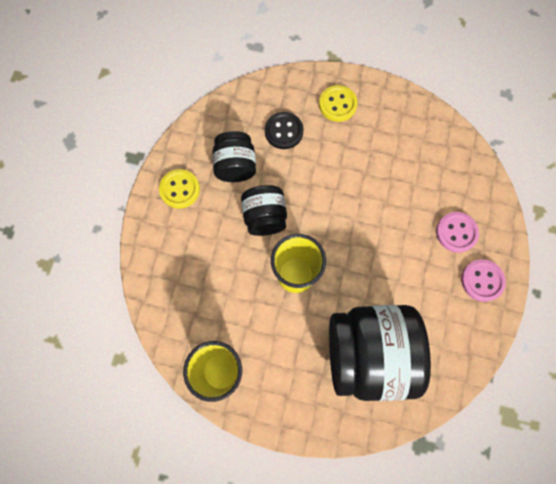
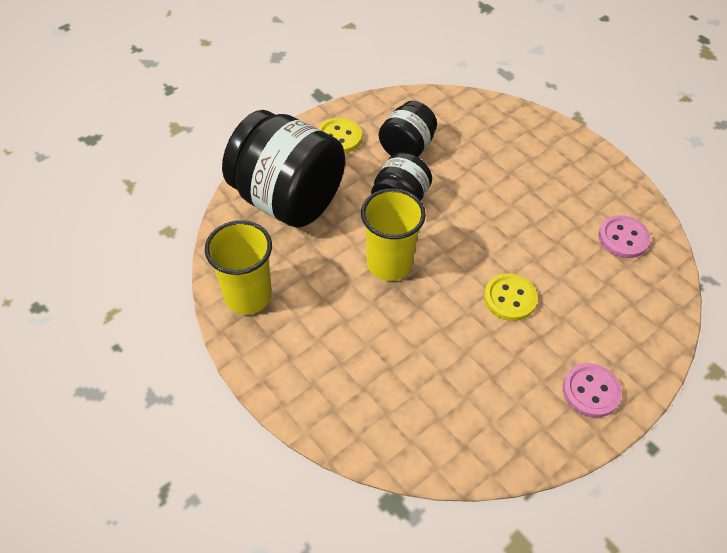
camera: 35 degrees right, 20 degrees down
black button [265,112,304,149] -> none
yellow button [319,85,358,122] -> yellow button moved to [484,273,538,321]
black jar [329,305,431,401] -> black jar moved to [222,110,345,228]
pink button [436,212,479,253] -> pink button moved to [599,215,650,258]

